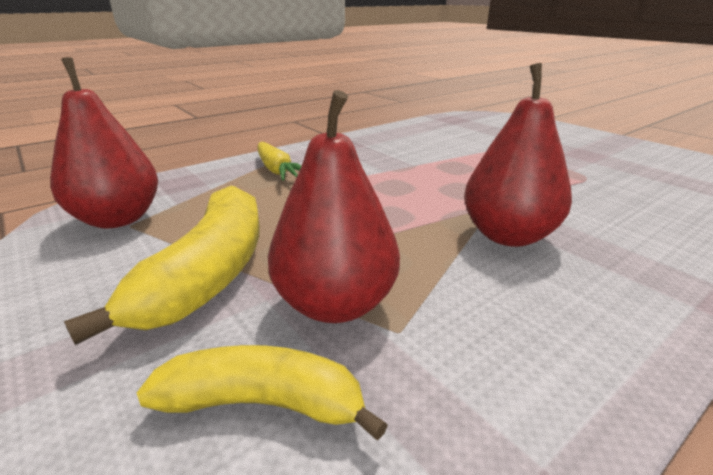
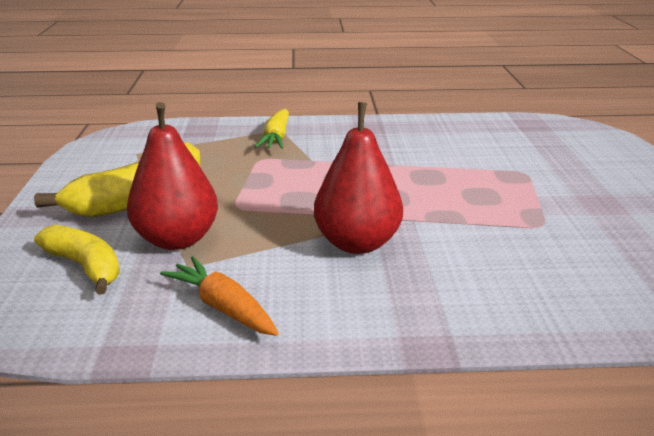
camera: 35 degrees right, 0 degrees up
red pear [50,57,158,229] -> none
none -> orange carrot [160,256,279,336]

